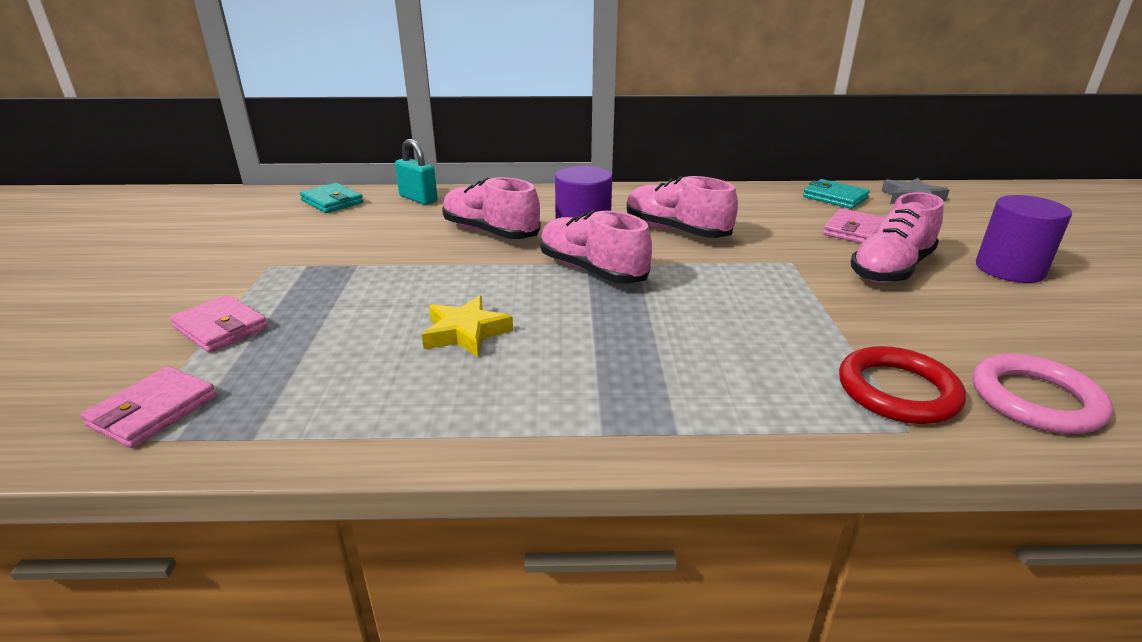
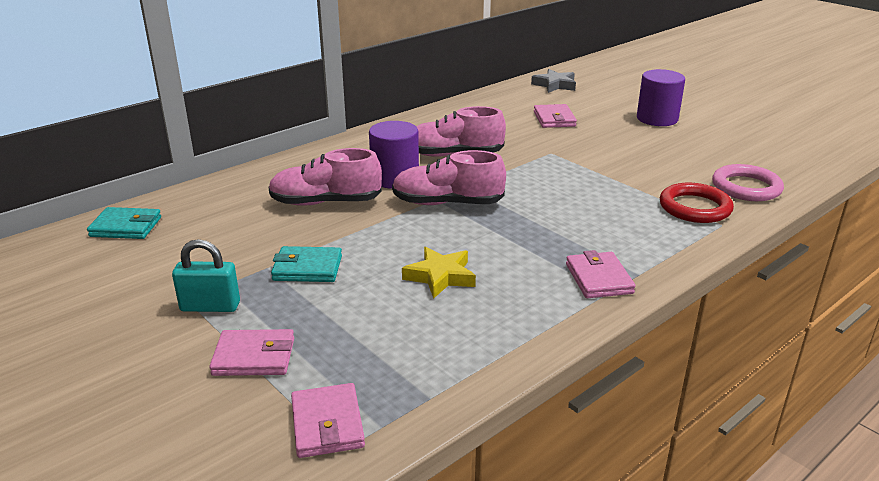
camera: 40 degrees left, 0 degrees up
turquoise padlock [395,139,438,205] -> turquoise padlock moved to [172,239,240,312]
turquoise wallet [803,179,870,209] -> turquoise wallet moved to [271,246,342,282]
pink shoe [850,192,944,283] -> none
none -> pink wallet [566,250,636,298]

